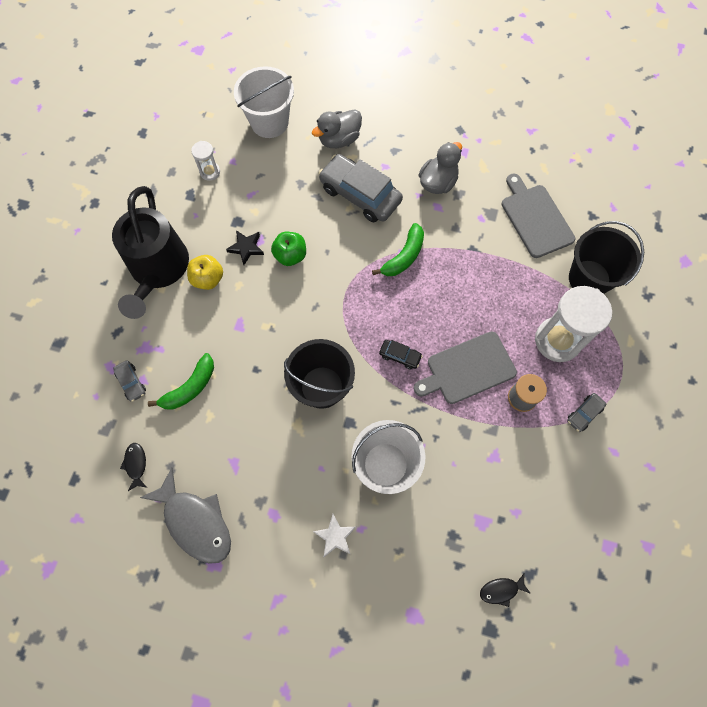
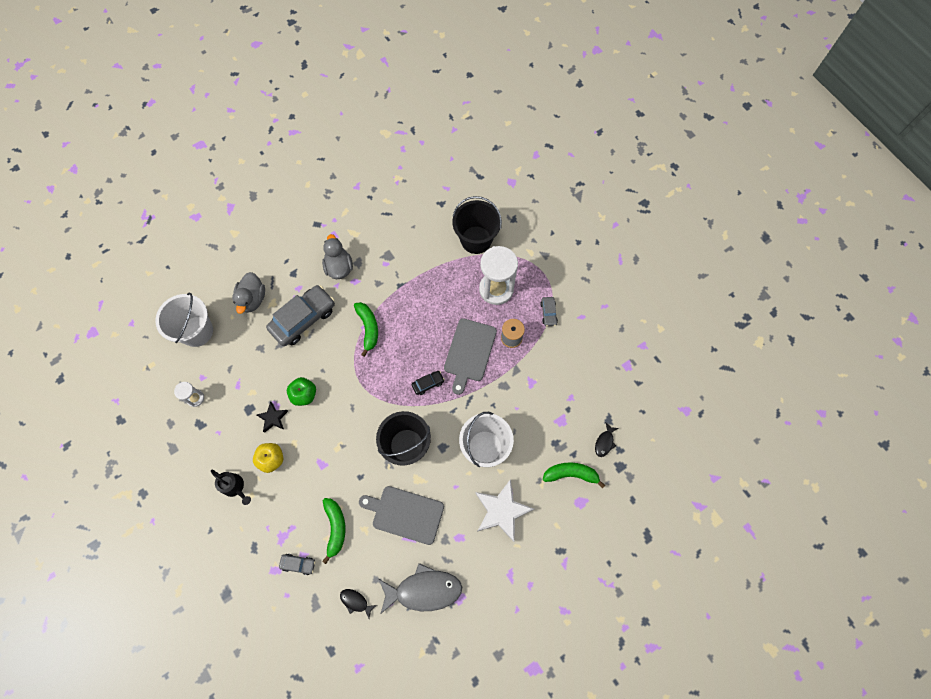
camera: 50 degrees left, 0 degrees up
black watering can [112,186,189,319] -> black watering can [211,470,251,505], size x0.44
white star [313,514,356,557] -> white star [476,479,534,542], size x1.86
grey car [319,154,403,222] -> grey car turned 150 degrees clockwise [266,285,335,346]
grey cutting board [501,173,575,258] -> grey cutting board moved to [359,486,444,545]
none -> green banana [543,463,605,488]

